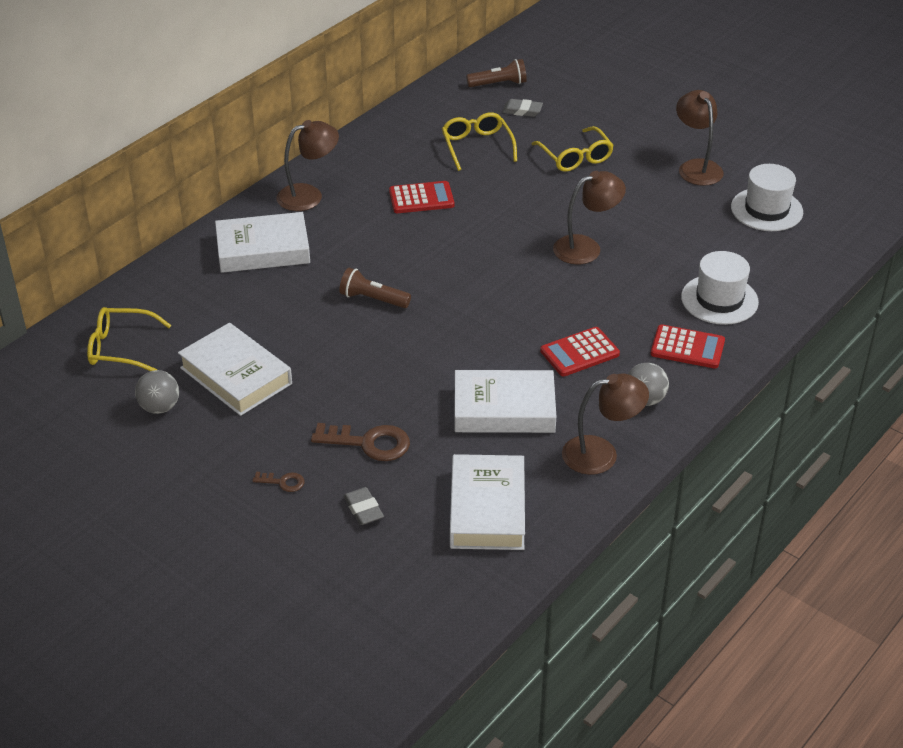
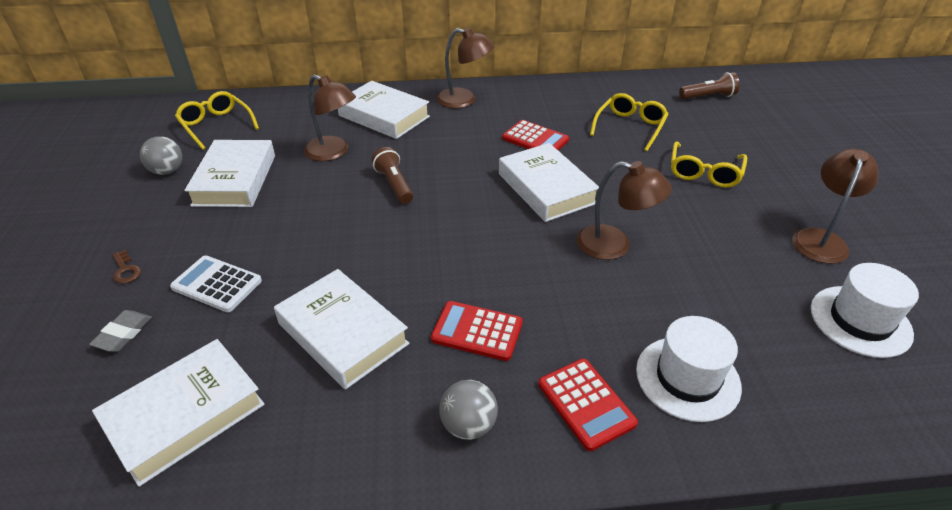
camera: 45 degrees right, 0 degrees up
brown key [311,423,410,461] -> white calculator [170,256,262,312]
brown flashlight [466,59,527,87] -> brown flashlight turned 45 degrees counterclockwise [679,72,740,99]
grey eraser [502,99,543,117] -> none
brown lamp [562,374,649,475] -> brown lamp moved to [304,75,356,161]
none -> white book [499,143,599,222]

